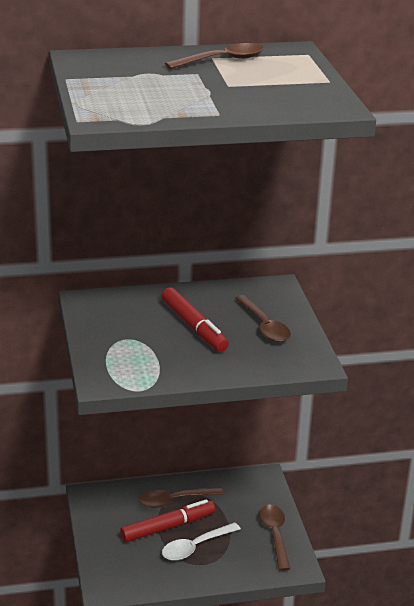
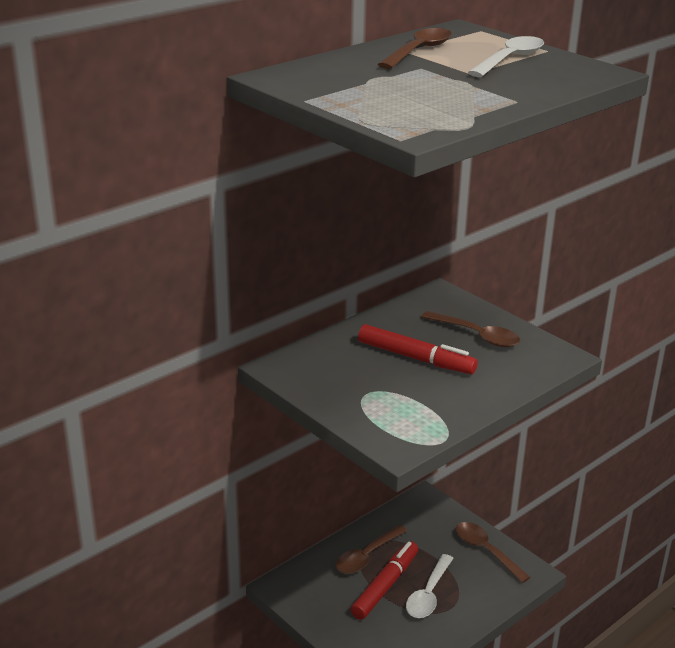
camera: 30 degrees left, 0 degrees up
none -> white spoon [468,36,544,77]

